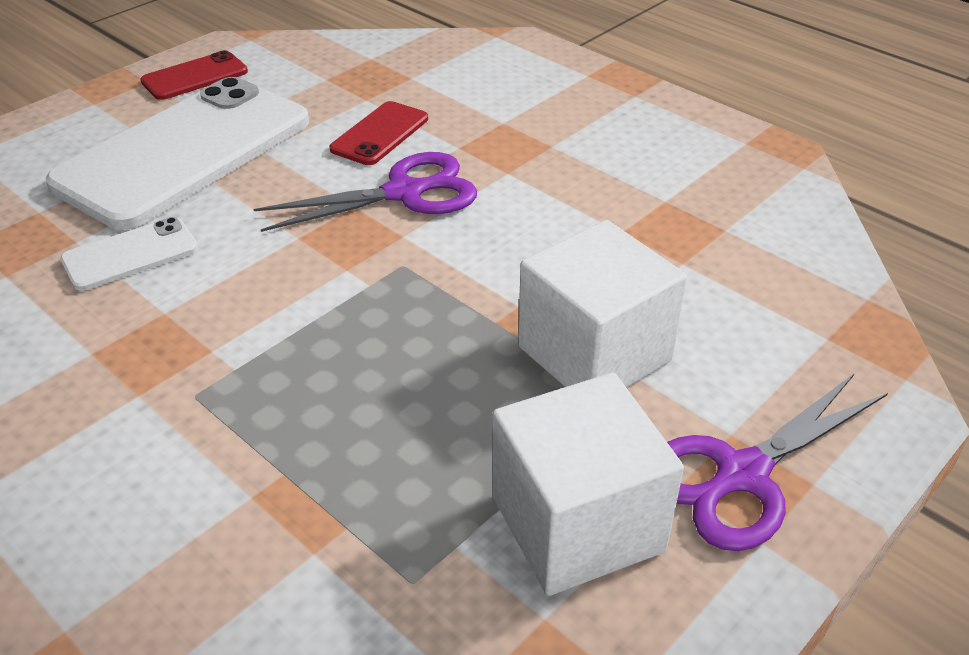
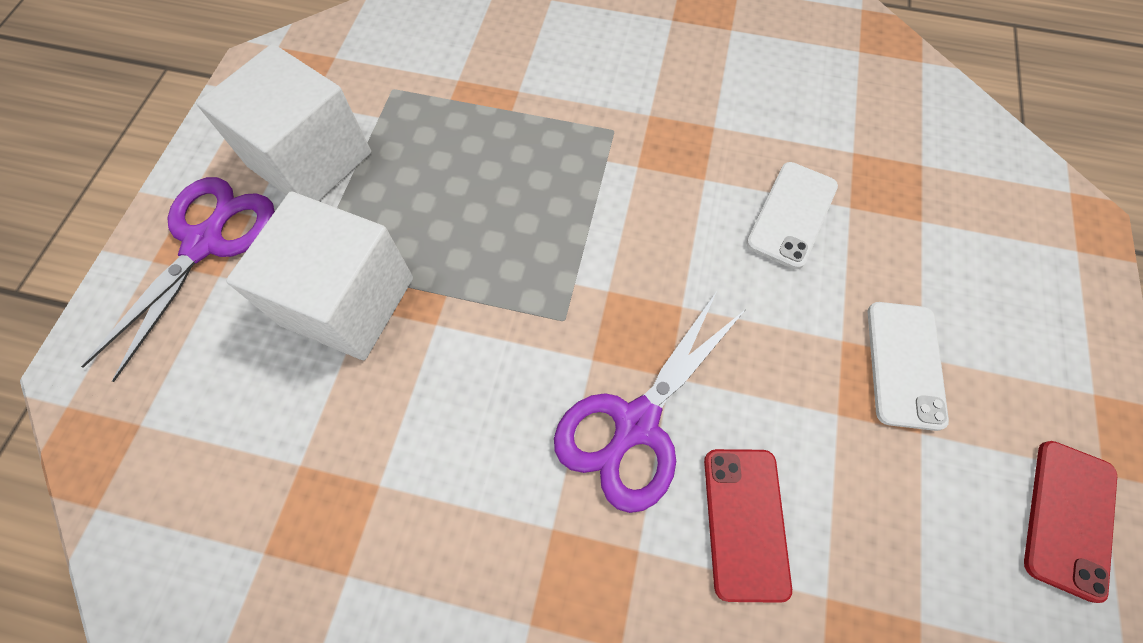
camera: 150 degrees right, 25 degrees up
white phone [46,77,309,230] -> white phone [868,302,949,431], size x0.44

